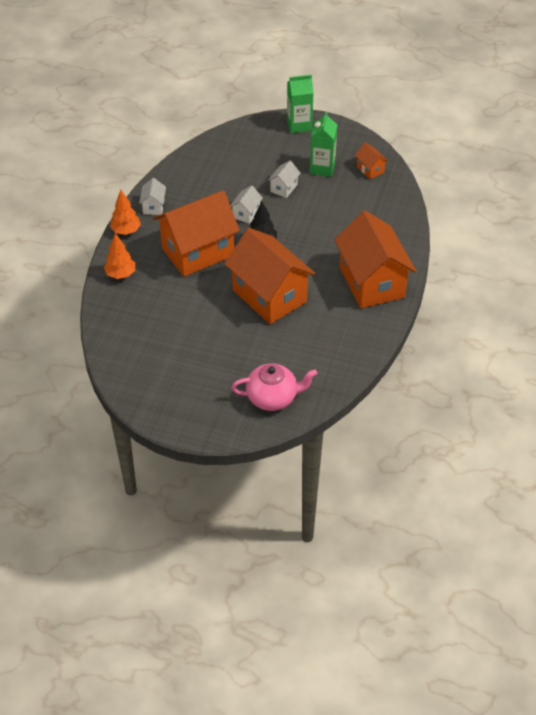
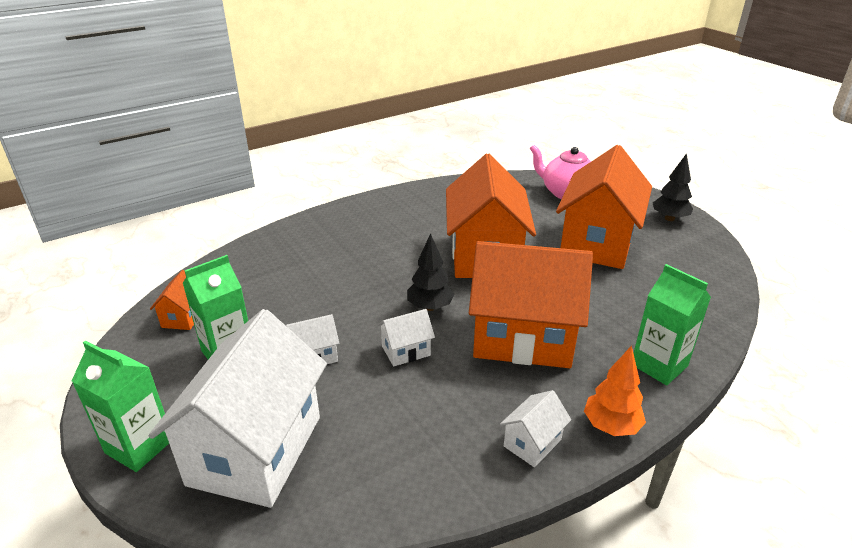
camera: 140 degrees left, 15 degrees down
orange tree [104,233,135,279] -> green carton [633,264,711,385]
orange house [334,211,416,308] -> orange house moved to [556,145,652,269]
none -> white house [148,309,327,508]
none -> black tree [653,153,693,221]

